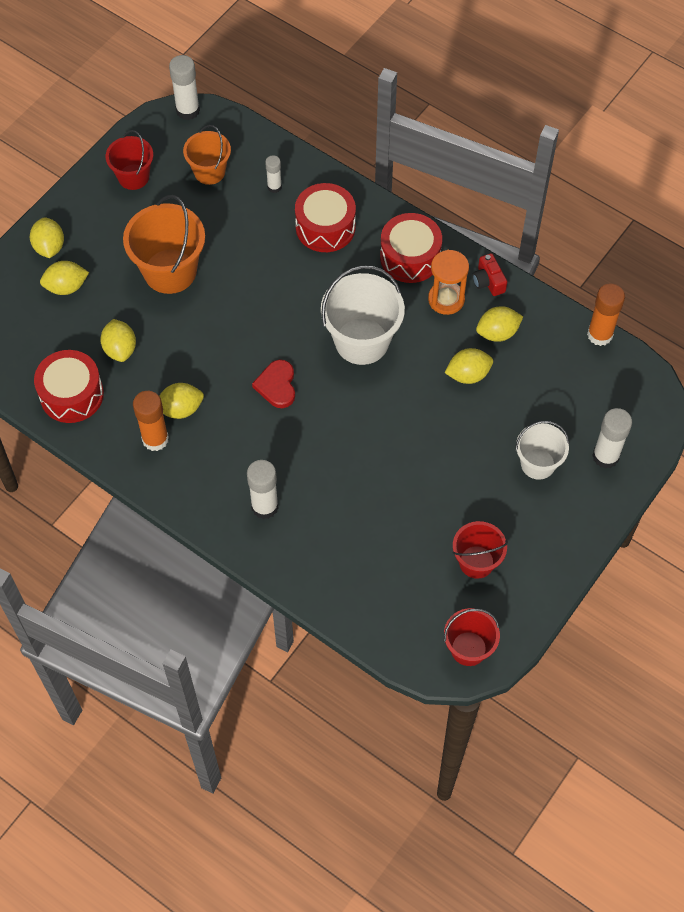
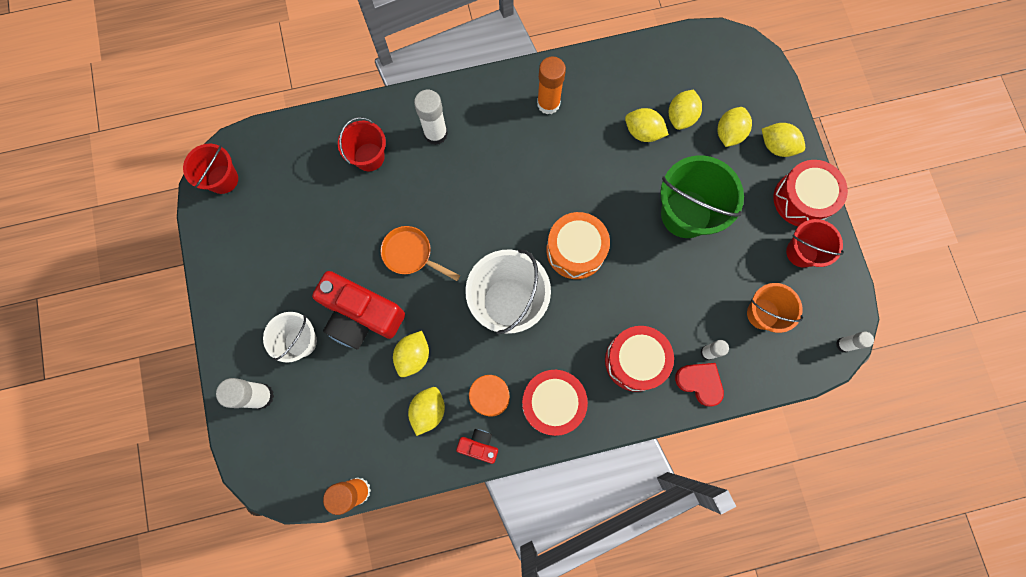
camera: 130 degrees right, 15 degrees up
red drum [34,350,104,423] -> red drum moved to [774,160,848,226]
orange bucket [123,195,205,294] -> green bucket [660,155,744,238]
yellow lemon [159,383,204,419] -> yellow lemon moved to [669,90,702,130]
white glue stick [169,55,200,120] -> white glue stick [836,331,874,352], size x0.59
red heart [252,360,295,408] -> red heart moved to [675,363,724,406]
red bucket [453,521,508,579] -> red bucket moved to [338,117,386,171]
none -> red camera [312,271,405,349]
none -> orange pan [380,226,460,281]
none -> orange drum [546,212,610,279]

